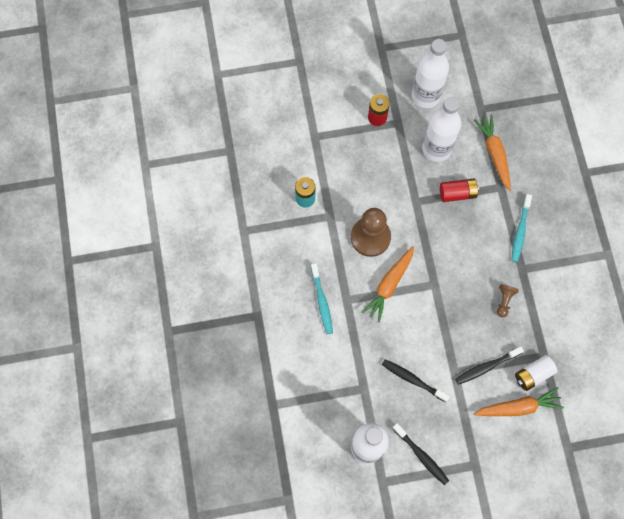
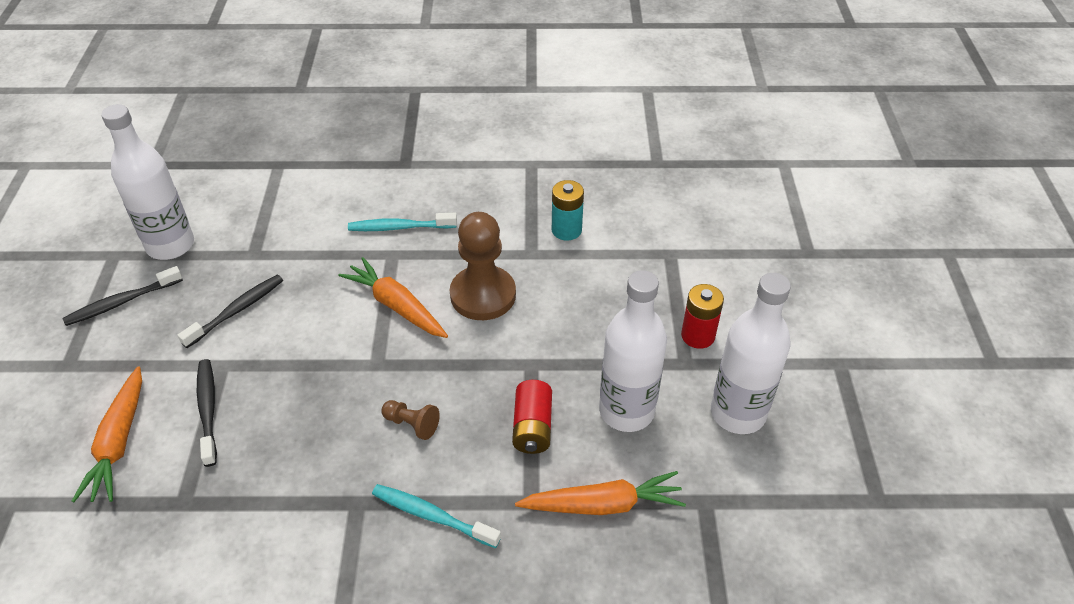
camera: 100 degrees right, 25 degrees down
brown pawn [497,285,519,317] -> brown pawn moved to [381,400,440,440]
white battery [515,355,557,391] -> none

